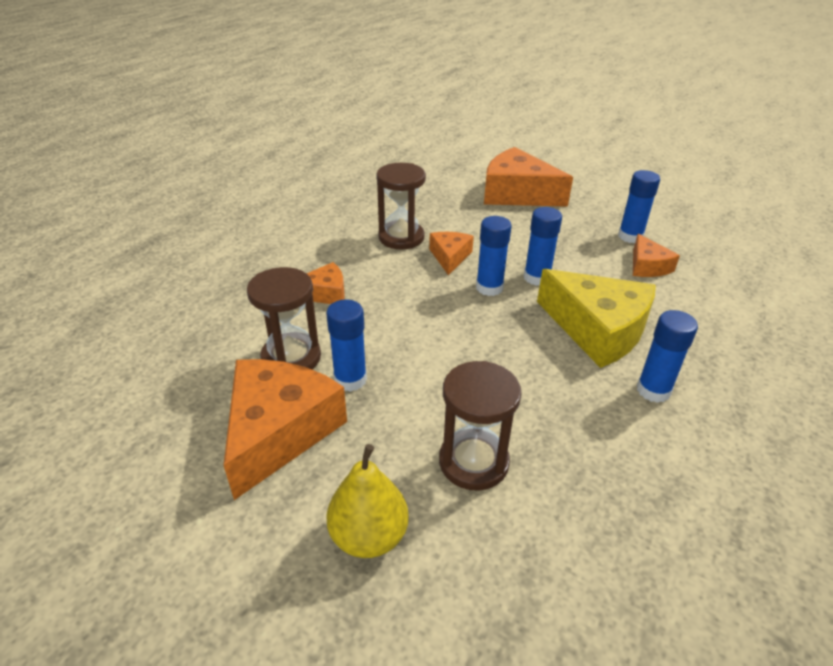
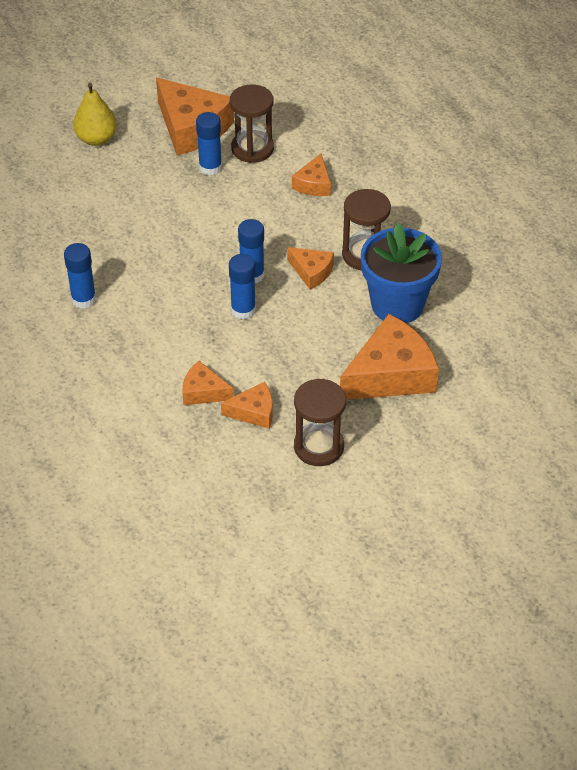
camera: 120 degrees right, 10 degrees up
brown hourglass [439,361,522,491] -> brown hourglass moved to [294,379,346,466]
yellow cheese [537,269,656,368] -> none
blue glue stick [618,170,660,243] -> orange cheese [221,382,273,429]
none -> blue flower pot [361,223,442,323]

